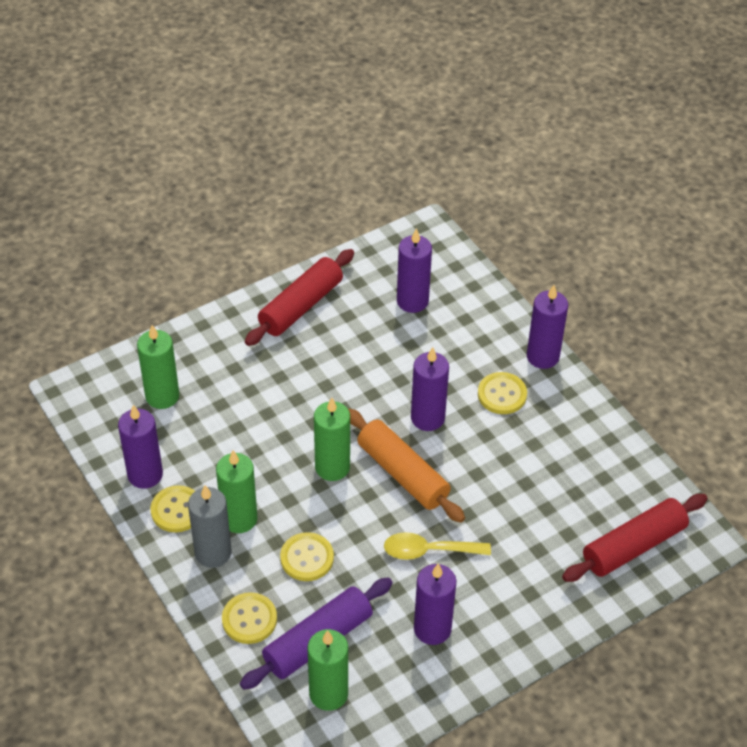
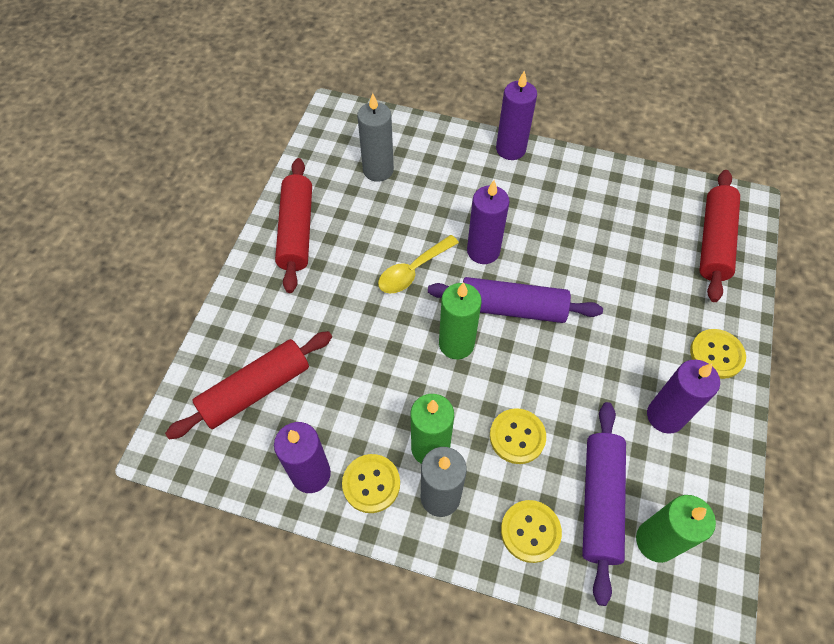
camera: 40 degrees left, 10 degrees up
green candle [137,325,179,409] -> red rolling pin [165,331,332,440]
orange rolling pin [348,408,465,523] -> purple rolling pin [428,277,603,323]
yellow spoon [384,532,491,560] -> yellow spoon moved to [378,235,459,294]
purple candle [397,228,432,313] -> grey candle [357,93,394,182]
yellow button [478,372,527,414] -> yellow button moved to [690,329,746,379]

